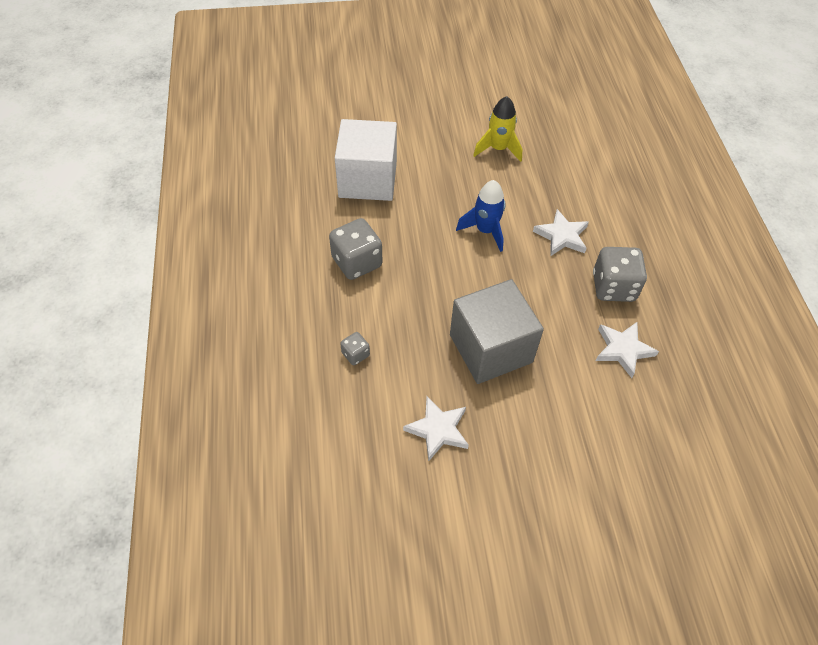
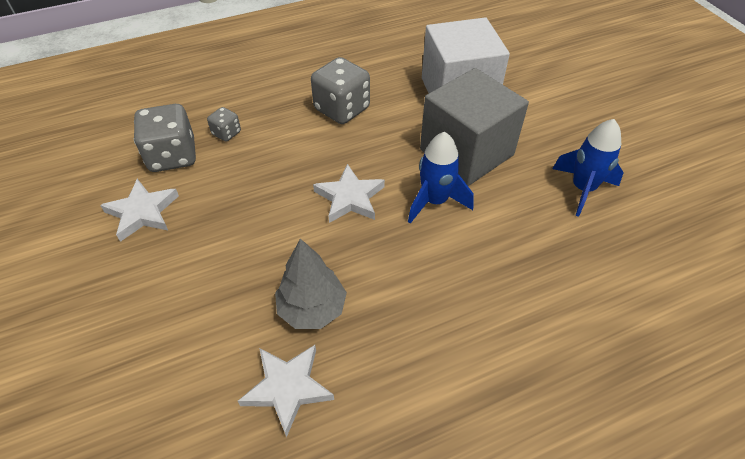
camera: 75 degrees right, 5 degrees down
grey cube [450,279,544,384] -> grey cube moved to [420,68,529,186]
yellow rocket [473,96,522,162] -> blue rocket [553,119,624,217]
white star [533,209,589,256] -> white star moved to [313,164,385,223]
grey dice [593,247,647,302] -> grey dice moved to [134,104,196,172]
none -> grey tree [275,239,347,329]

